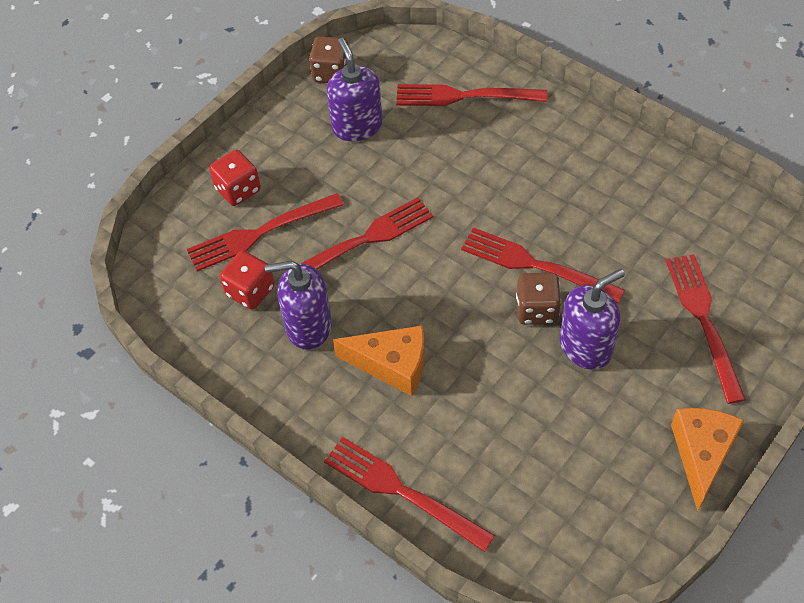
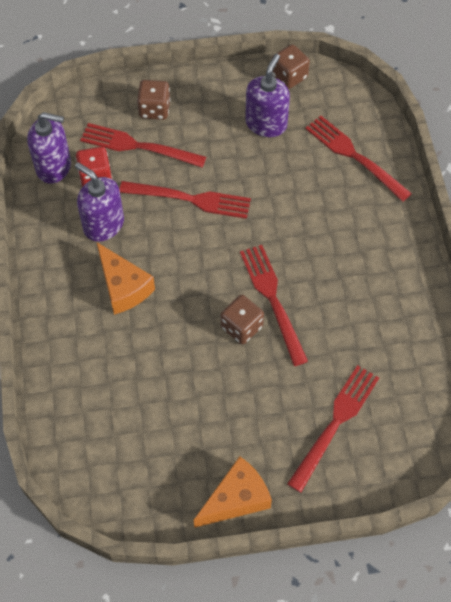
camera: 40 degrees right, 5 degrees up
red dice [209,150,261,206] -> brown dice [137,80,170,120]
red fork [324,437,495,552] -> none
purple soap dispenser [560,269,625,370] -> purple soap dispenser moved to [27,112,71,184]

